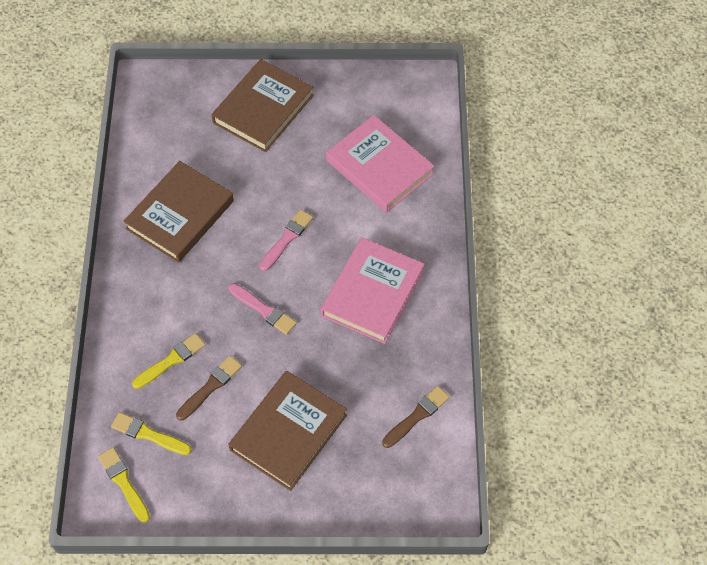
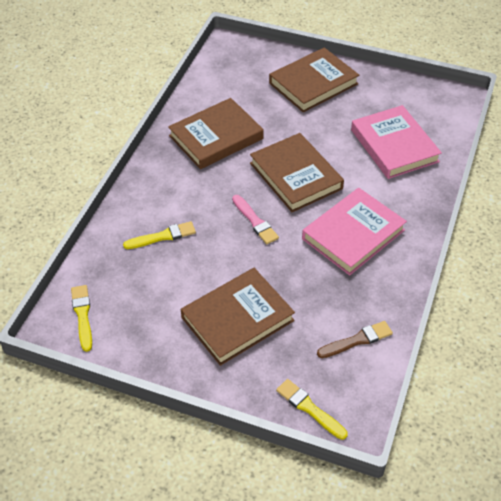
camera: 20 degrees right, 10 degrees down
yellow brush [111,412,192,455] -> yellow brush moved to [276,379,348,440]
brown brush [176,356,242,421] -> none
pink brush [259,210,313,271] -> brown book [250,133,344,212]

